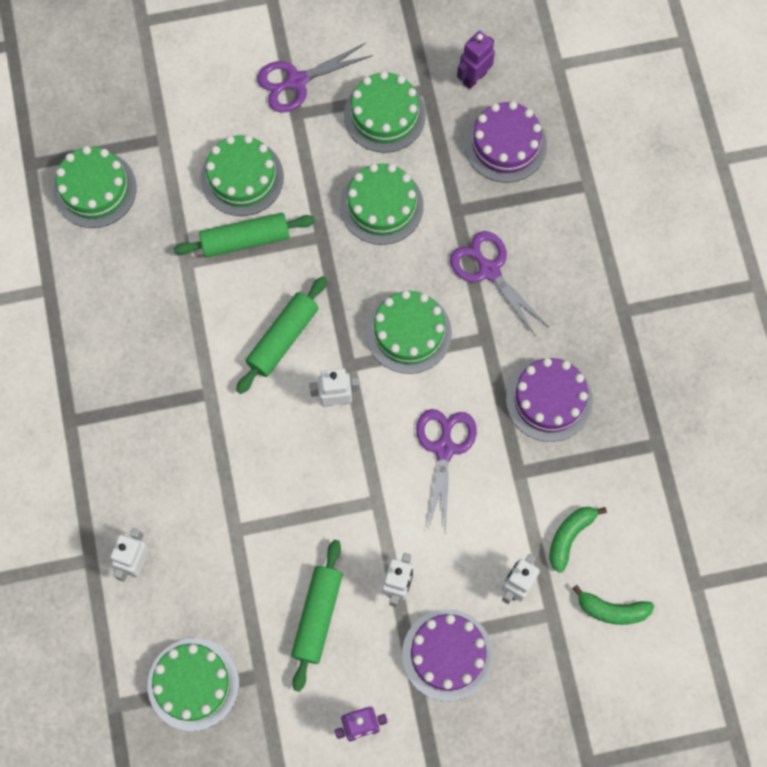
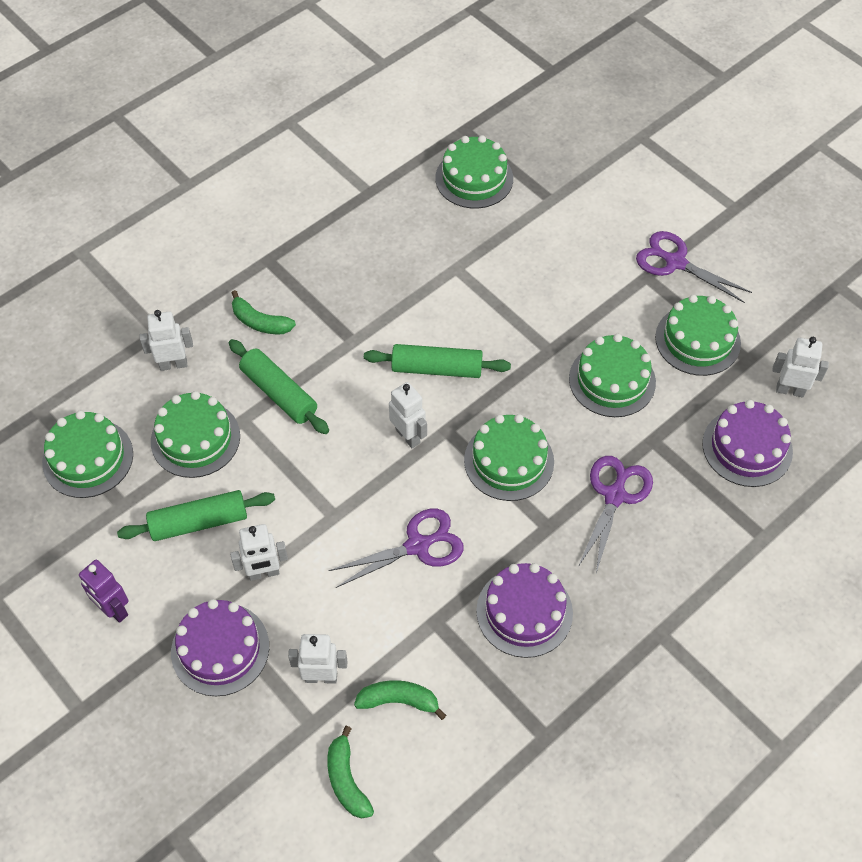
camera: 60 degrees right, 15 degrees down
green rolling pin [173,213,315,257] -> green rolling pin moved to [229,339,329,434]
green cake [201,135,284,216] -> green cake moved to [151,391,240,478]
purple robot [457,31,495,89] -> white robot [772,337,829,398]
none -> green banana [232,290,296,334]

